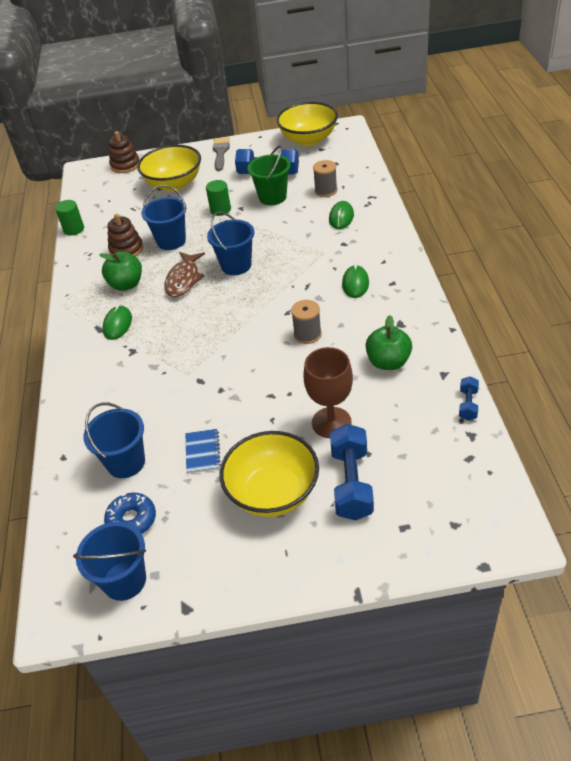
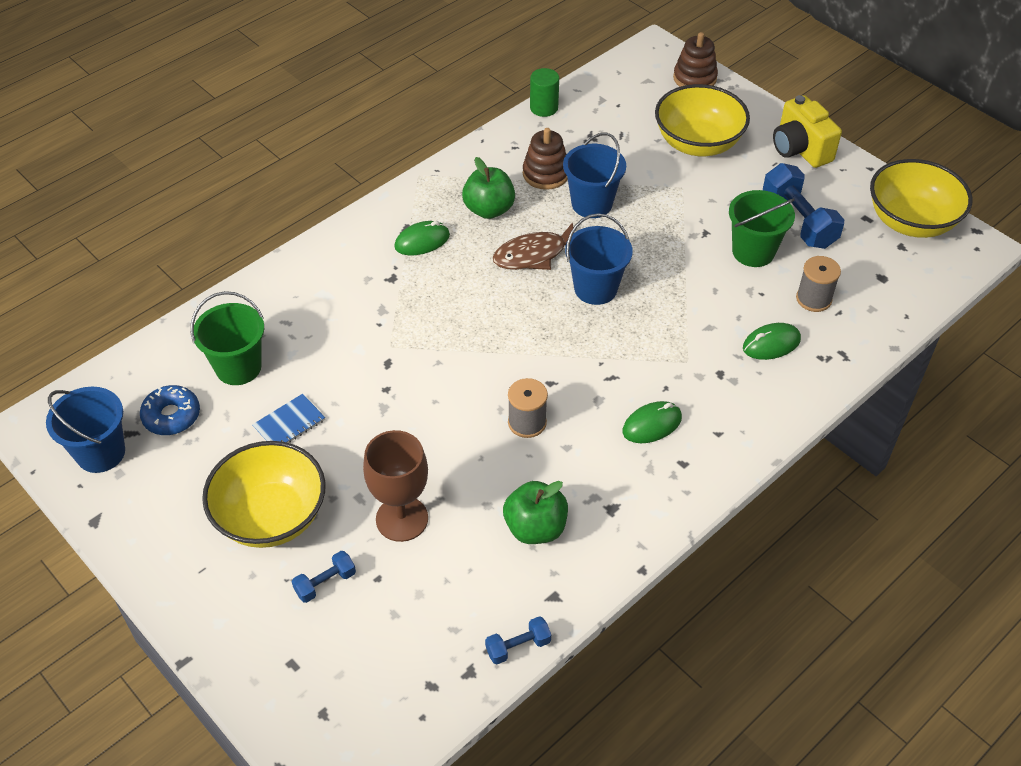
camera: 50 degrees right, 5 degrees up
blue bucket [83,402,145,478] -> green bucket [191,291,264,385]
green cylinder [206,180,231,216] -> none
grey brush [213,137,230,171] -> yellow camera [773,95,842,168]
blue dumbbell [330,424,374,520] -> blue dumbbell [292,551,356,603], size x0.52

